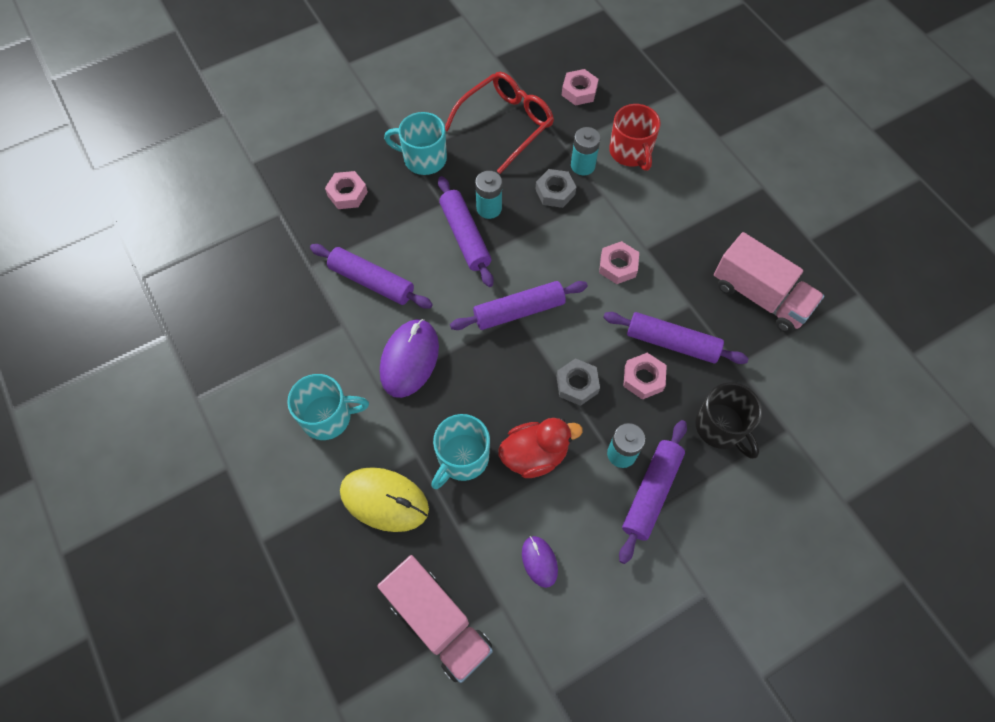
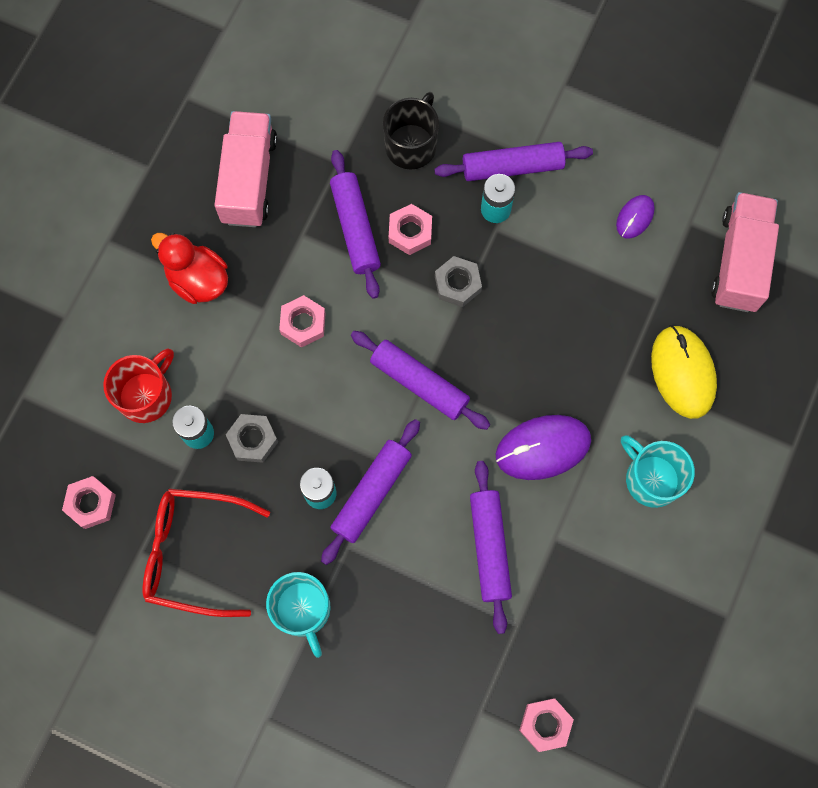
camera: 125 degrees left, 10 degrees up
pink nut [325,171,368,209] -> pink nut moved to [519,698,574,752]
turquoise mug [431,414,490,489] -> none
red duck [498,418,583,478] -> red duck moved to [151,233,228,304]

